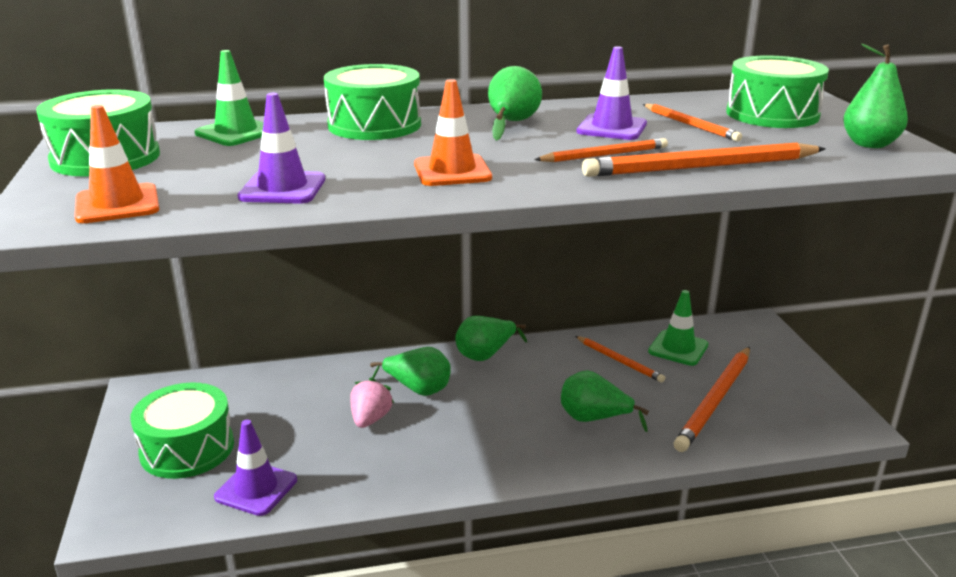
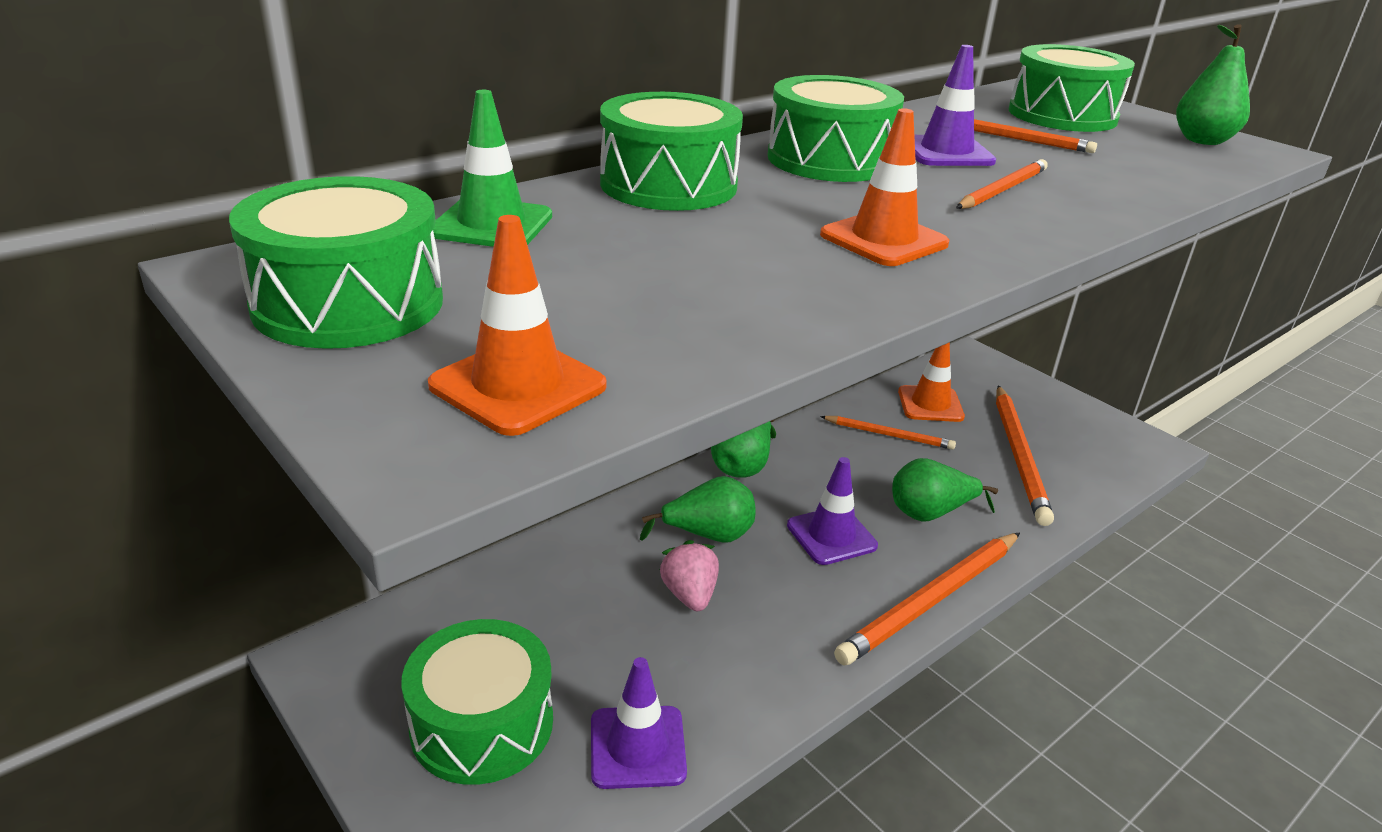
camera: 30 degrees left, 5 degrees up
purple traffic cone [238,93,325,204] -> purple traffic cone moved to [787,457,878,565]
green pear [488,66,542,141] -> green drum [768,75,904,182]
orange pencil [582,143,826,177] -> orange pencil moved to [834,532,1020,666]
green traffic cone [648,290,708,366] -> orange traffic cone [898,342,965,422]

